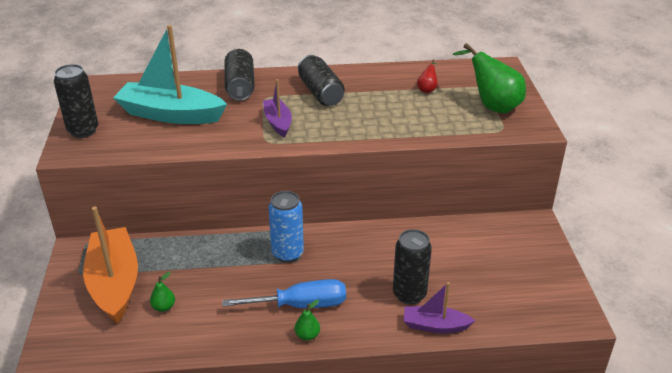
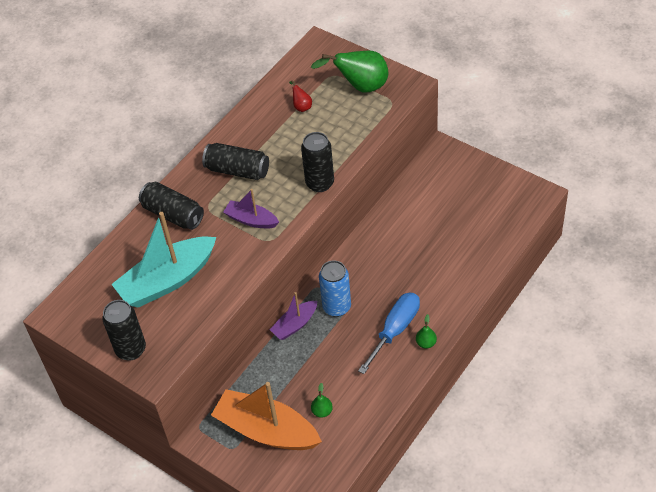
camera: 45 degrees left, 15 degrees up
black can [393,229,432,304] -> black can moved to [301,132,334,192]
purple boat [404,282,475,333] -> purple boat moved to [270,292,317,340]

